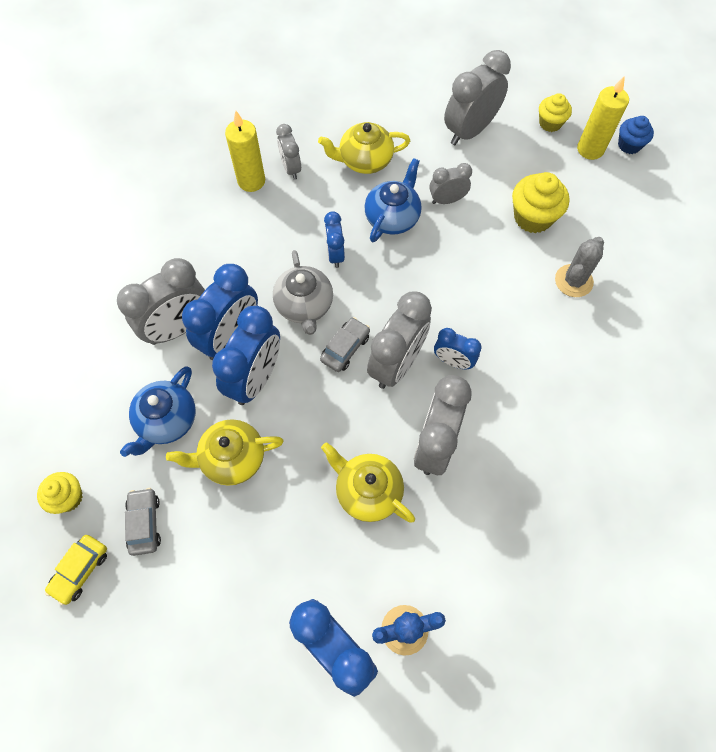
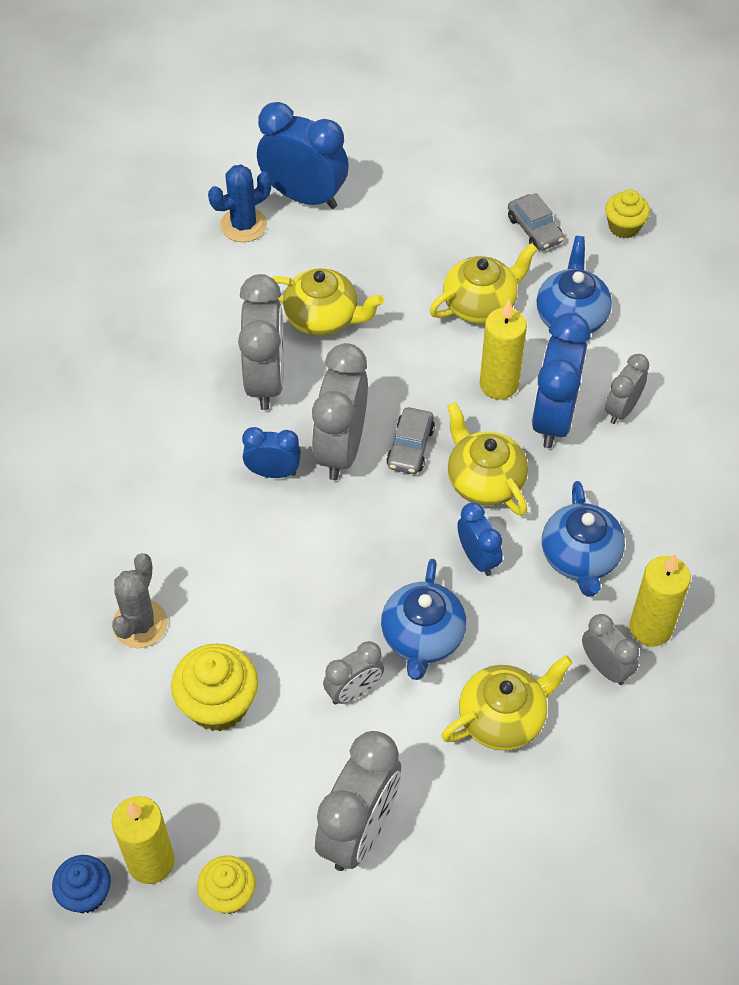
camera: 160 degrees right, 10 degrees down
yellow car [45,535,107,605] -> none
grey clock [117,258,205,345] -> grey clock [605,354,649,424], size x0.56
blue clock [212,306,280,405] -> yellow candle [480,300,527,400]
grey teapot [273,250,333,335] -> yellow teapot [447,402,528,516]
none -> blue teapot [542,481,625,597]

